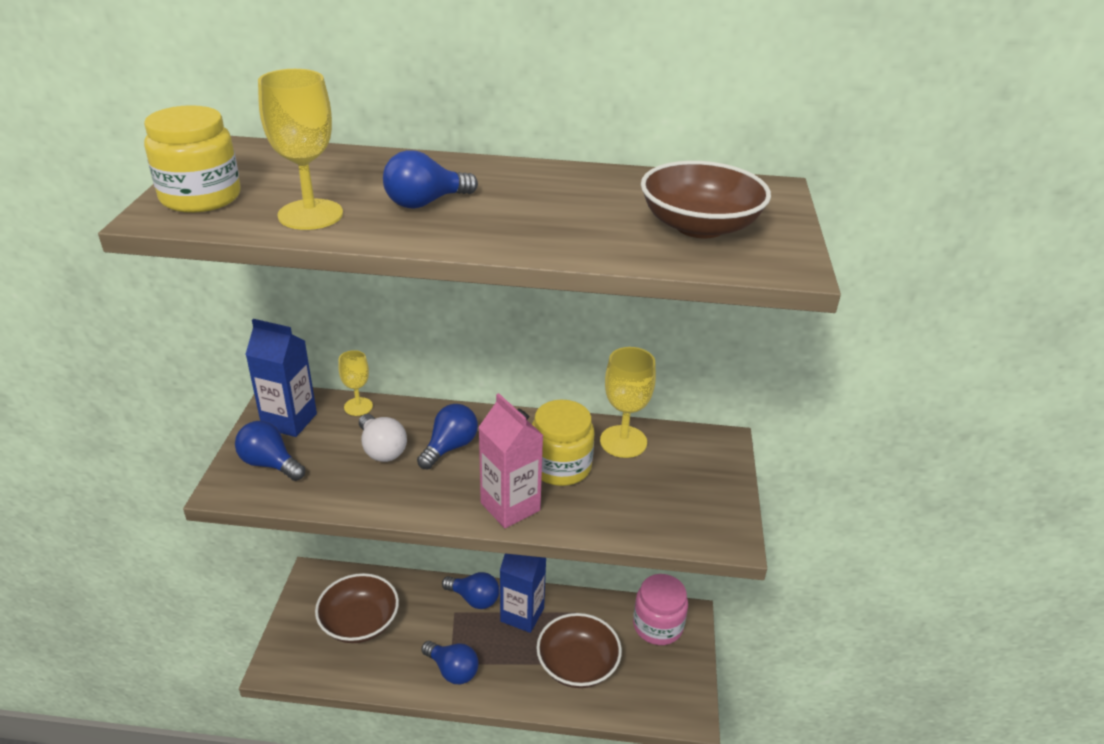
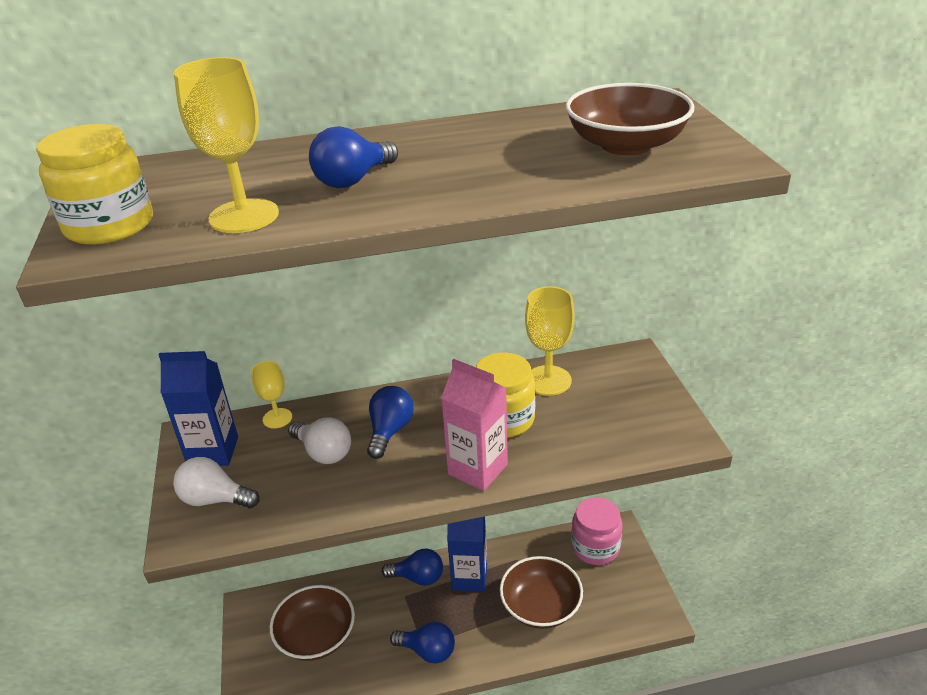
camera: 15 degrees left, 0 degrees up
blue light bulb [235,421,305,481] -> white light bulb [173,457,260,508]

